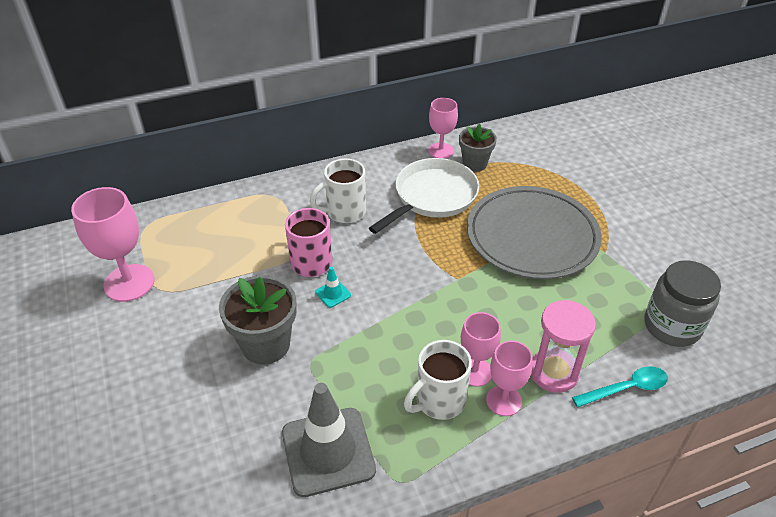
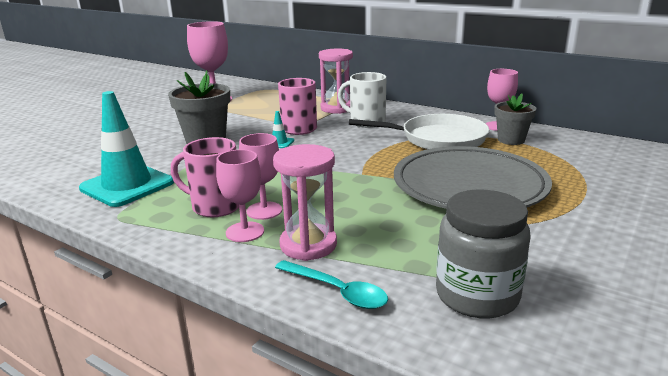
camera: 55 degrees right, 20 degrees down
grey traffic cone [282,383,376,497] -> turquoise traffic cone [79,91,174,207]
white mug [404,340,472,420] -> pink mug [171,137,239,217]
none -> pink hourglass [319,49,353,114]

